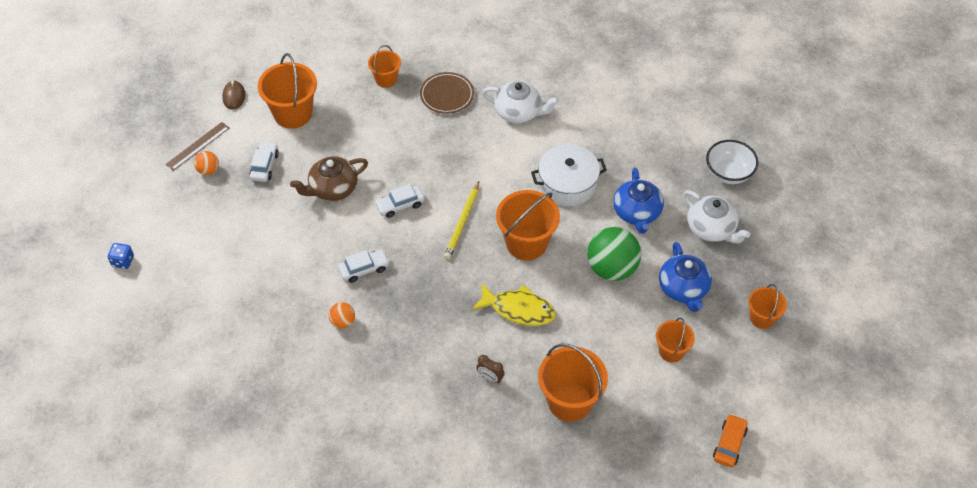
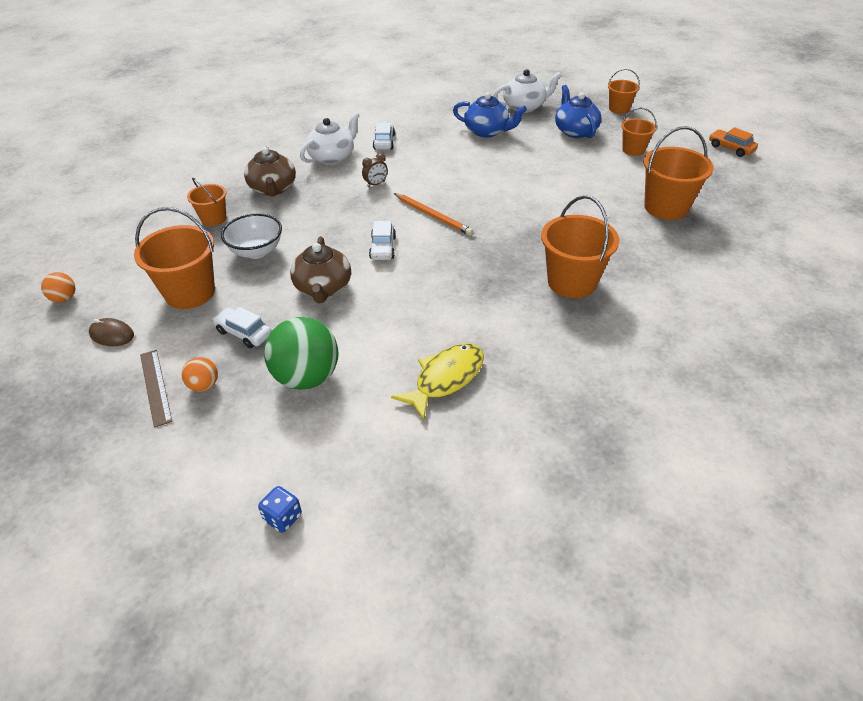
camera: 65 degrees left, 10 degrees down
orange ball [329,302,355,329] -> orange ball moved to [41,272,75,302]
white car [338,250,390,283] -> white car moved to [373,123,395,149]
brown plate [420,72,474,114] -> brown teapot [244,147,296,197]
yellow pencil [444,181,479,260] -> orange pencil [394,193,473,236]
yellow fish [472,284,556,326] -> yellow fish moved to [391,344,484,421]
brown clock [476,355,505,383] -> brown clock moved to [362,153,388,187]
orange bucket [496,190,560,260] -> orange bucket moved to [541,195,619,298]
white pot [531,144,607,206] -> none
green ball [587,227,641,281] -> green ball moved to [264,317,338,390]
blue teapot [659,242,712,312] -> blue teapot turned 120 degrees counterclockwise [555,85,602,138]
white bowl [706,140,758,184] -> white bowl moved to [221,213,282,259]

